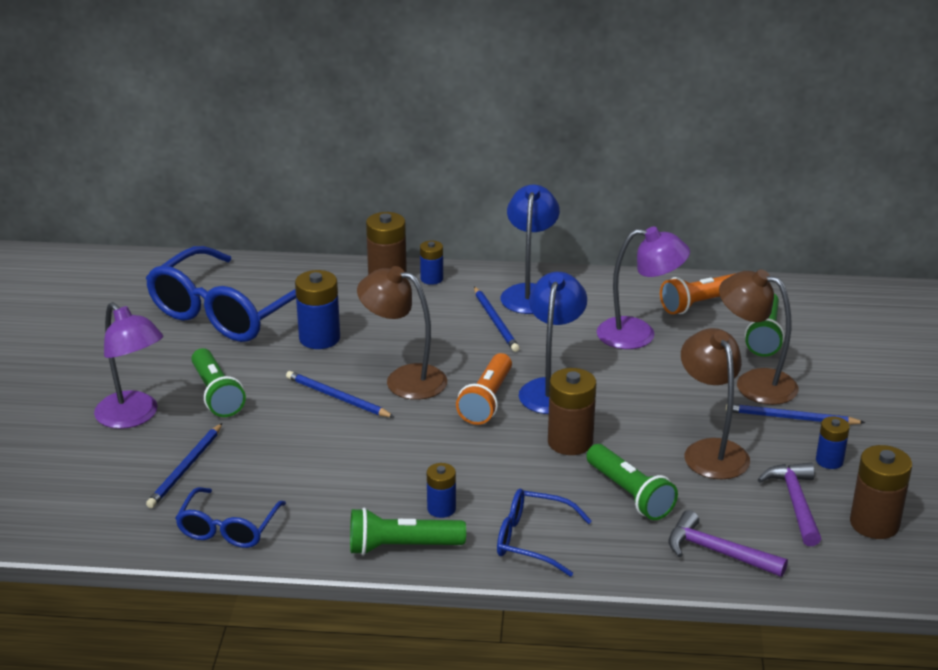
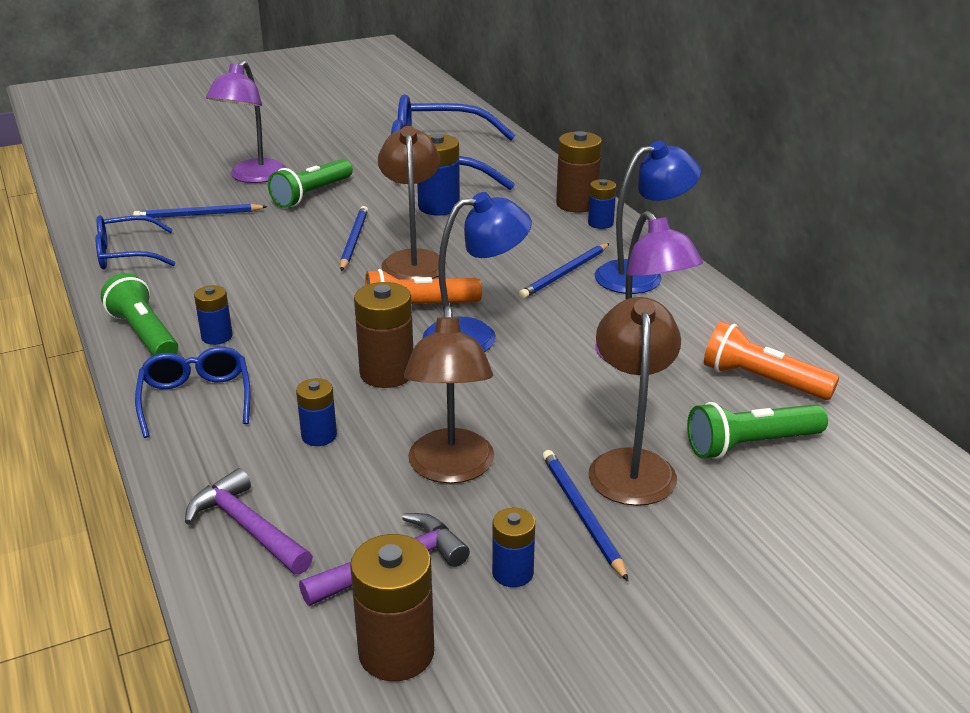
camera: 60 degrees right, 0 degrees up
green flashlight [586,444,678,520] -> blue battery [296,378,337,446]
purple hammer [669,510,788,577] -> purple hammer turned 45 degrees counterclockwise [185,468,313,574]
brown lamp [681,328,750,479] -> brown lamp turned 135 degrees clockwise [404,306,494,483]

